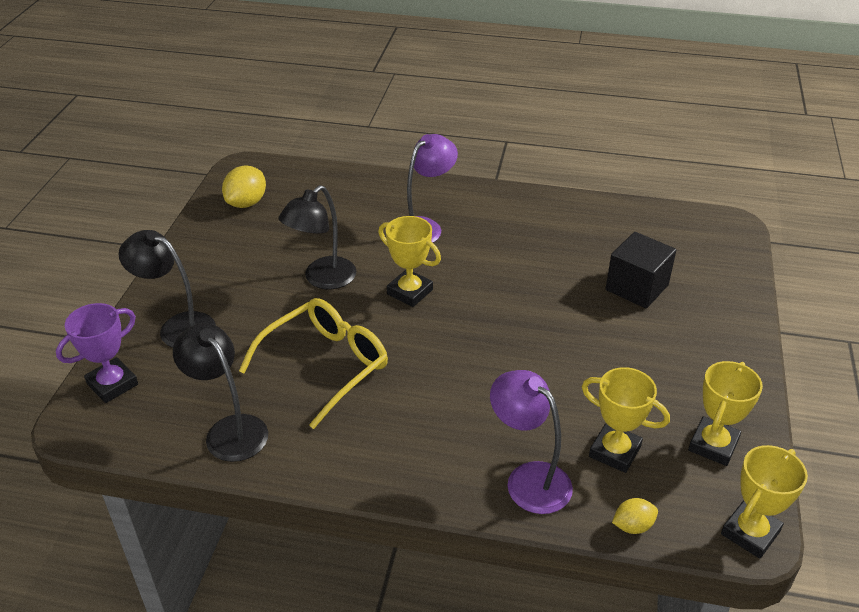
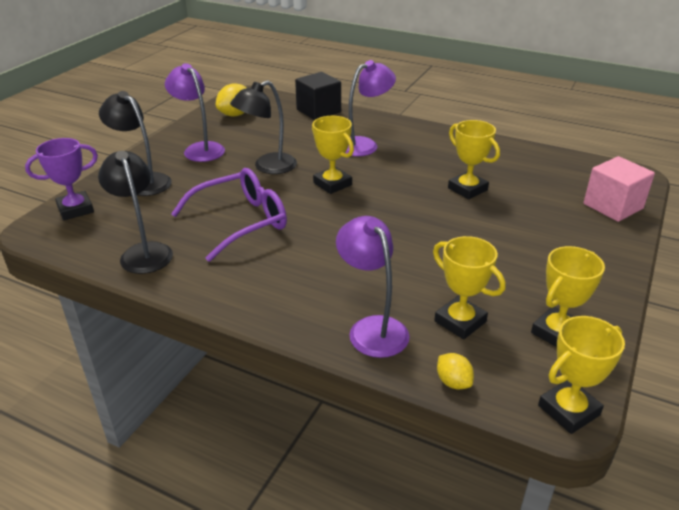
camera: 15 degrees right, 5 degrees down
yellow glasses [239,298,388,429] -> purple glasses [171,168,287,262]
black cube [606,232,676,308] -> black cube moved to [295,72,341,120]
yellow lemon [612,498,658,534] -> yellow lemon turned 60 degrees clockwise [437,353,474,390]
none -> purple lamp [165,63,225,162]
none -> yellow trophy [448,120,500,199]
none -> pink cube [584,156,655,222]

